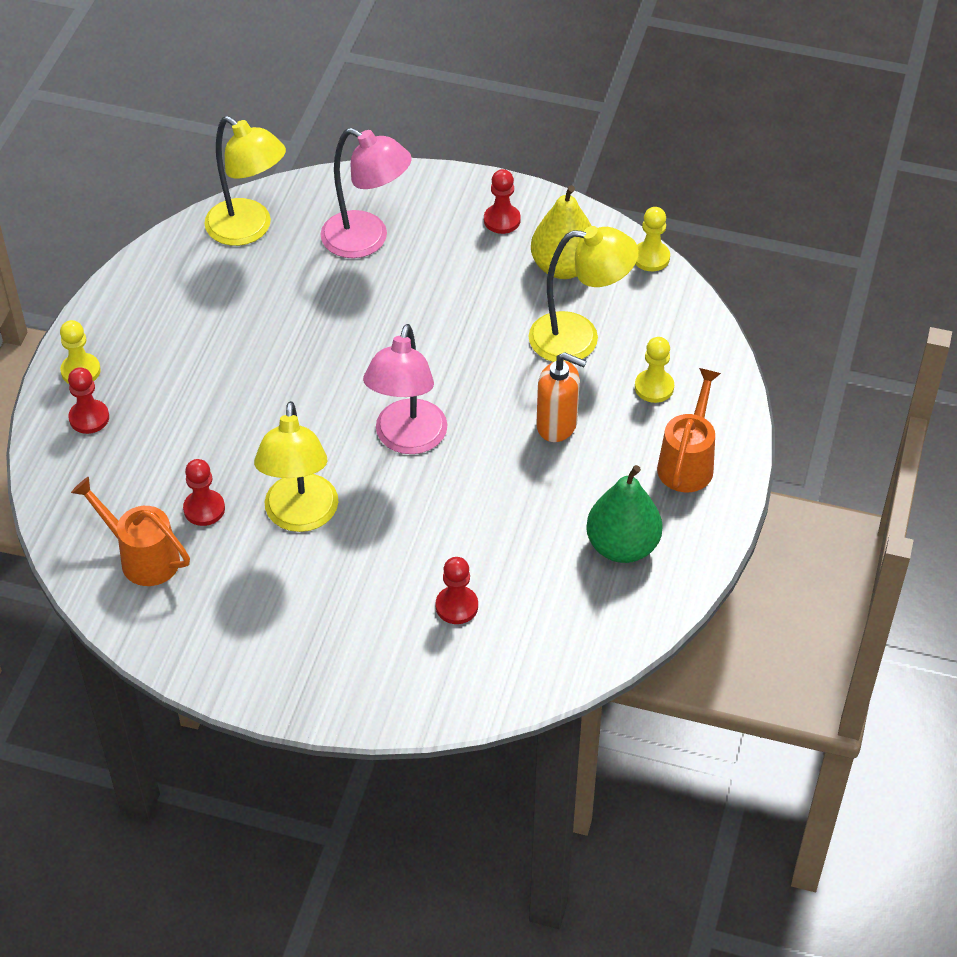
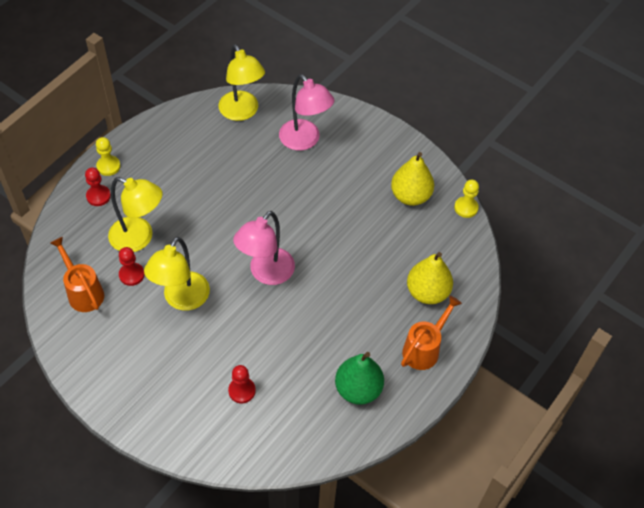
camera: 20 degrees right, 5 degrees up
red pawn [484,169,521,234] -> none
yellow lamp [529,226,639,363] -> yellow lamp moved to [108,177,162,252]
orange soap dispenser [536,352,586,442] -> none
yellow pawn [635,337,674,403] -> yellow pear [407,252,453,304]

